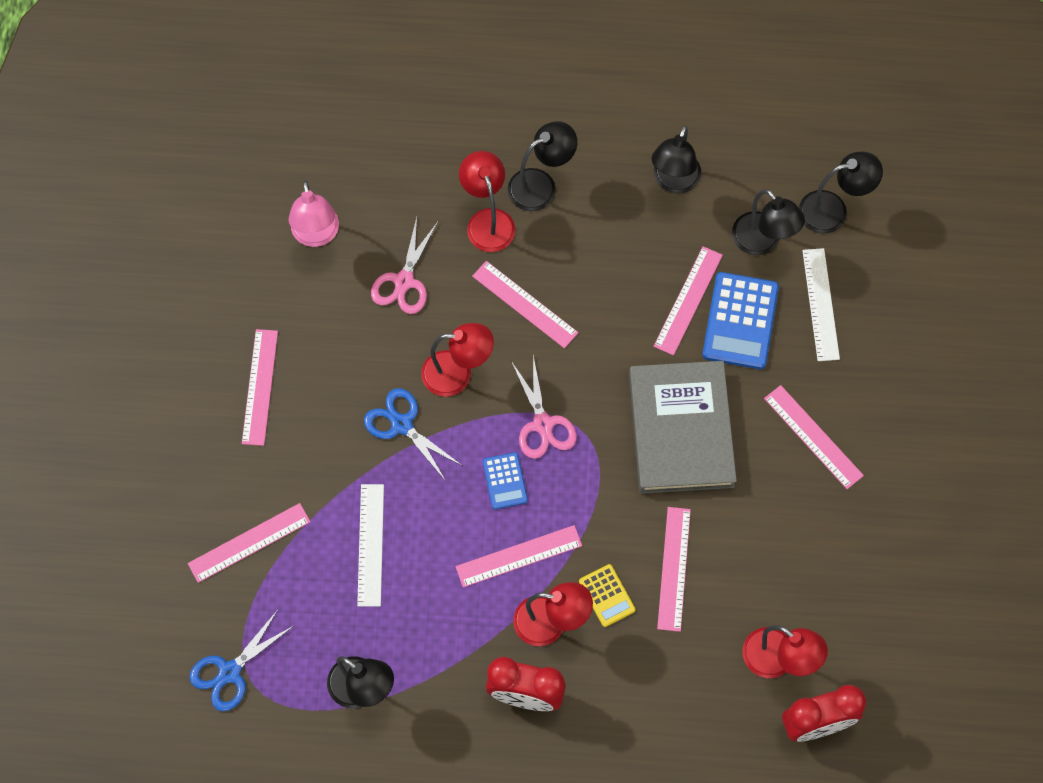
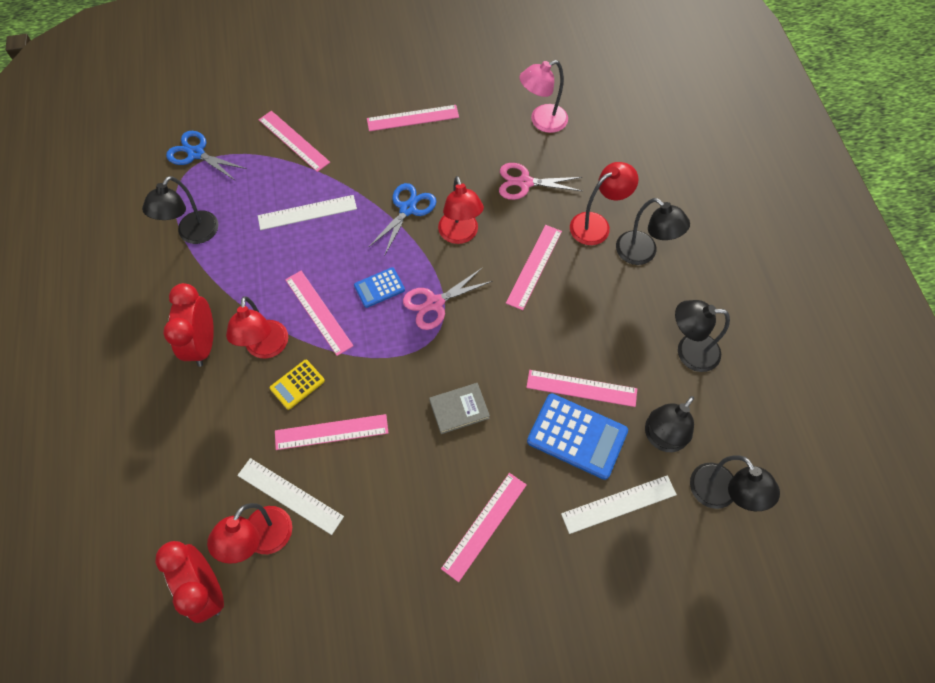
camera: 75 degrees right, 5 degrees down
grey book [629,361,737,494] -> grey book [429,383,490,434], size x0.45
blue calculator [702,272,779,369] -> blue calculator turned 150 degrees counterclockwise [527,394,628,480]
none -> white ruler [237,458,344,535]

